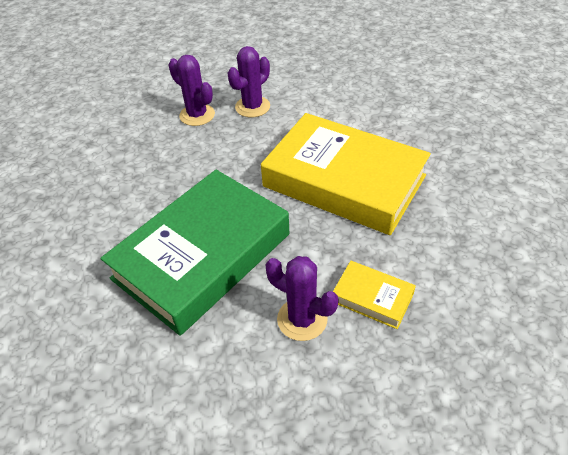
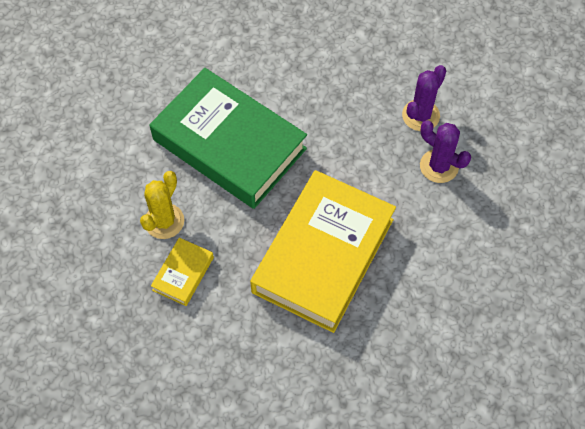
camera: 85 degrees right, 15 degrees up
purple cactus [265,256,339,341] -> yellow cactus [140,171,184,239]

